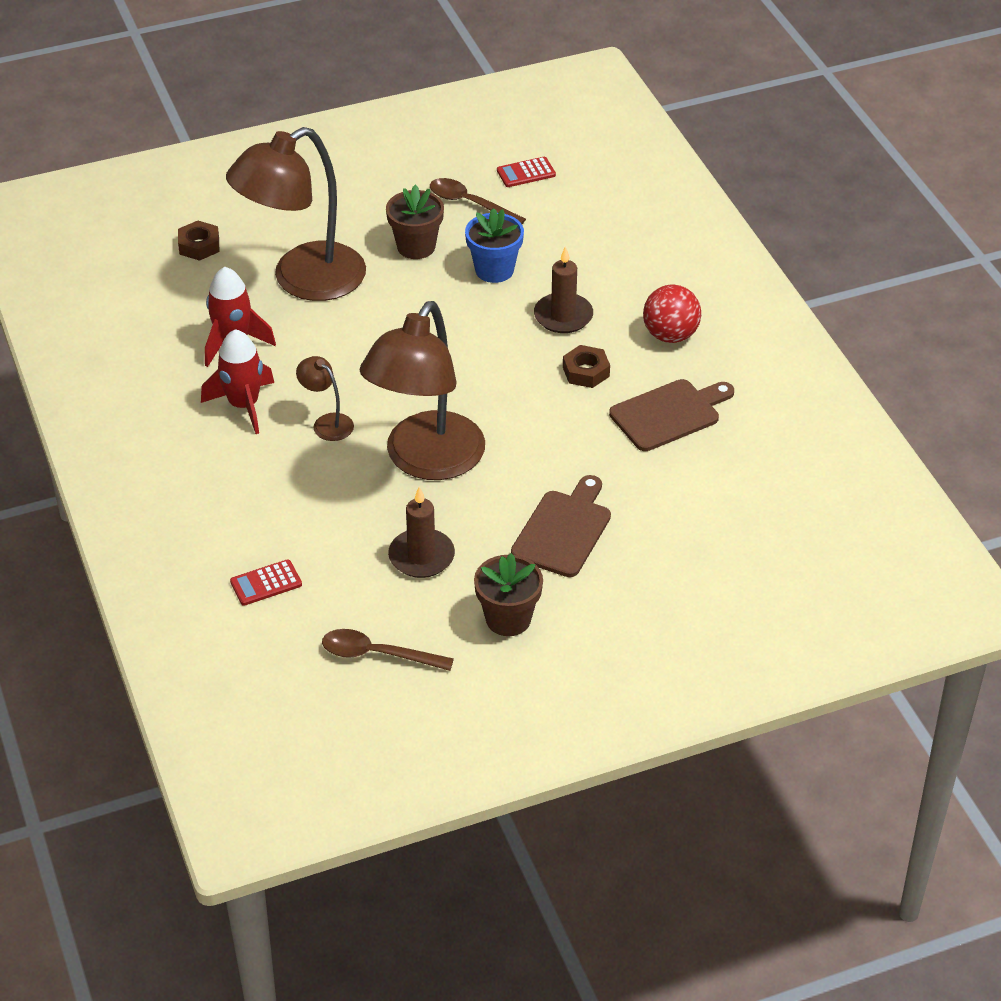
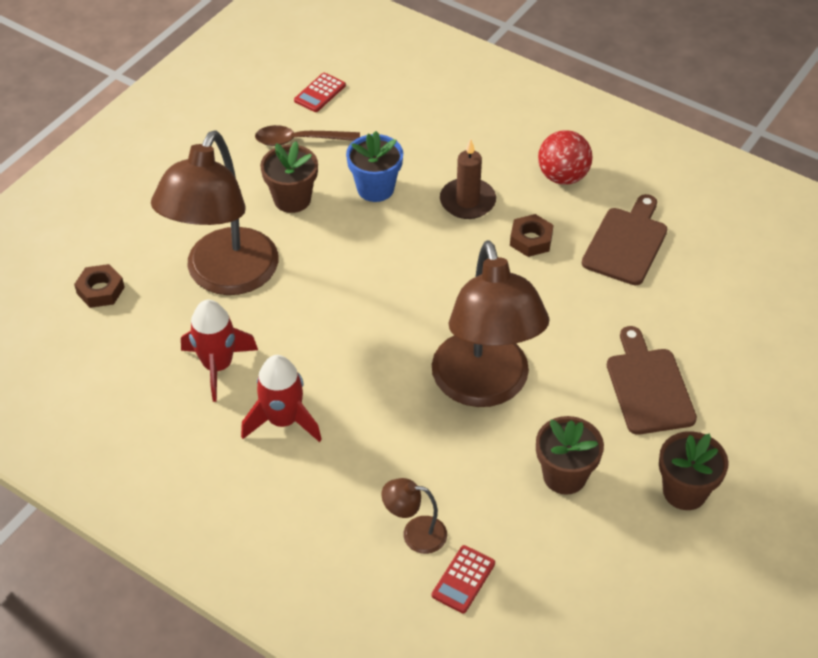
camera: 35 degrees left, 5 degrees up
brown lamp [296,356,354,441] -> brown lamp moved to [381,478,447,554]
brown spoon [322,629,454,671] -> none
brown candle [388,487,455,578] -> brown flower pot [536,416,604,495]

